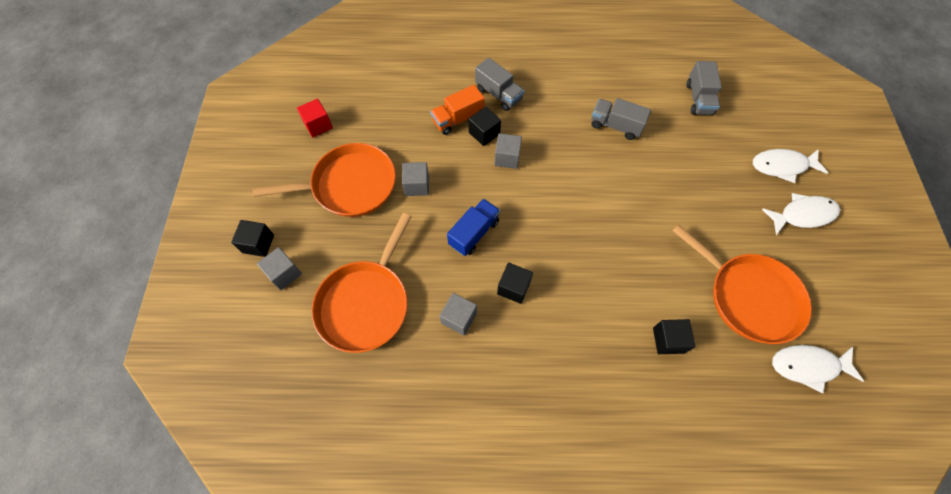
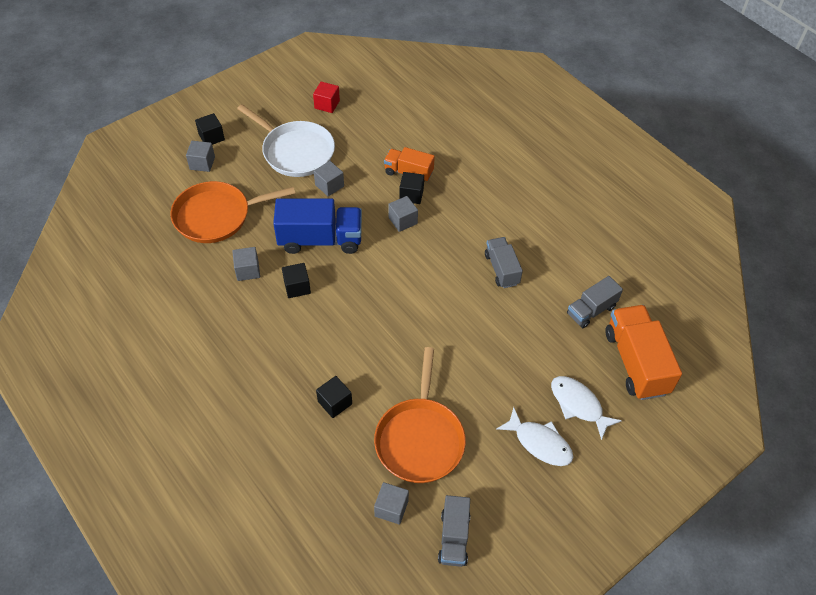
camera: 50 degrees right, 10 degrees down
orange pan [253,143,396,217] -> white pan [237,104,335,177]
blue truck [447,199,500,256] -> blue truck [273,198,362,254], size x1.66
grey truck [475,58,524,111] -> grey truck moved to [438,495,470,567]
white fish [772,345,864,393] -> grey cube [374,482,409,525]
none -> orange truck [606,305,682,400]

